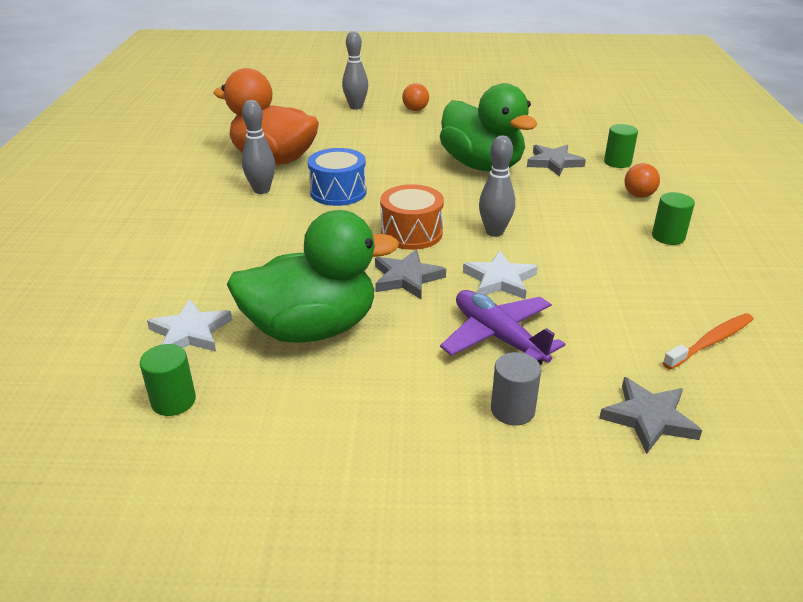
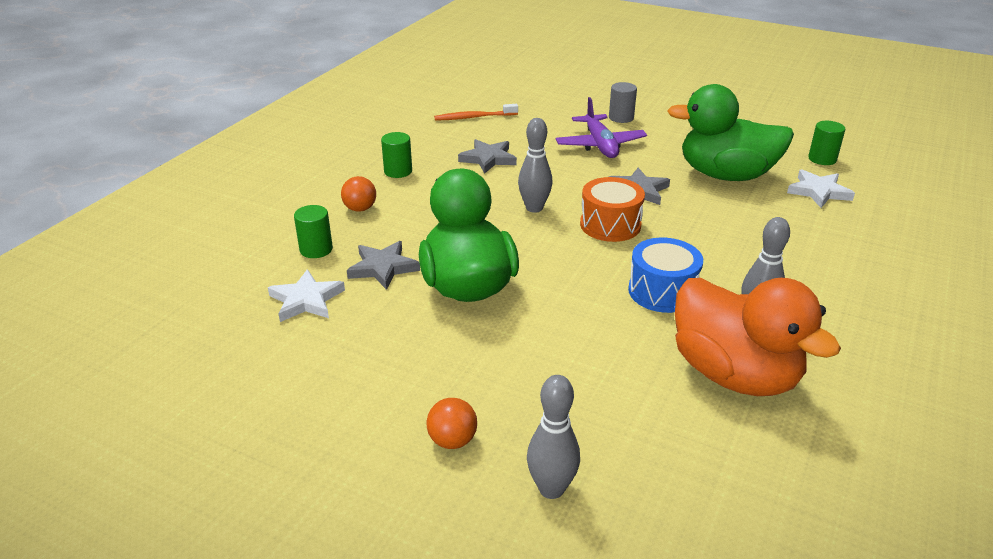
camera: 155 degrees left, 0 degrees up
white star [463,250,538,299] -> white star moved to [268,269,345,322]
grey star [599,377,702,454] -> grey star moved to [458,139,517,174]

